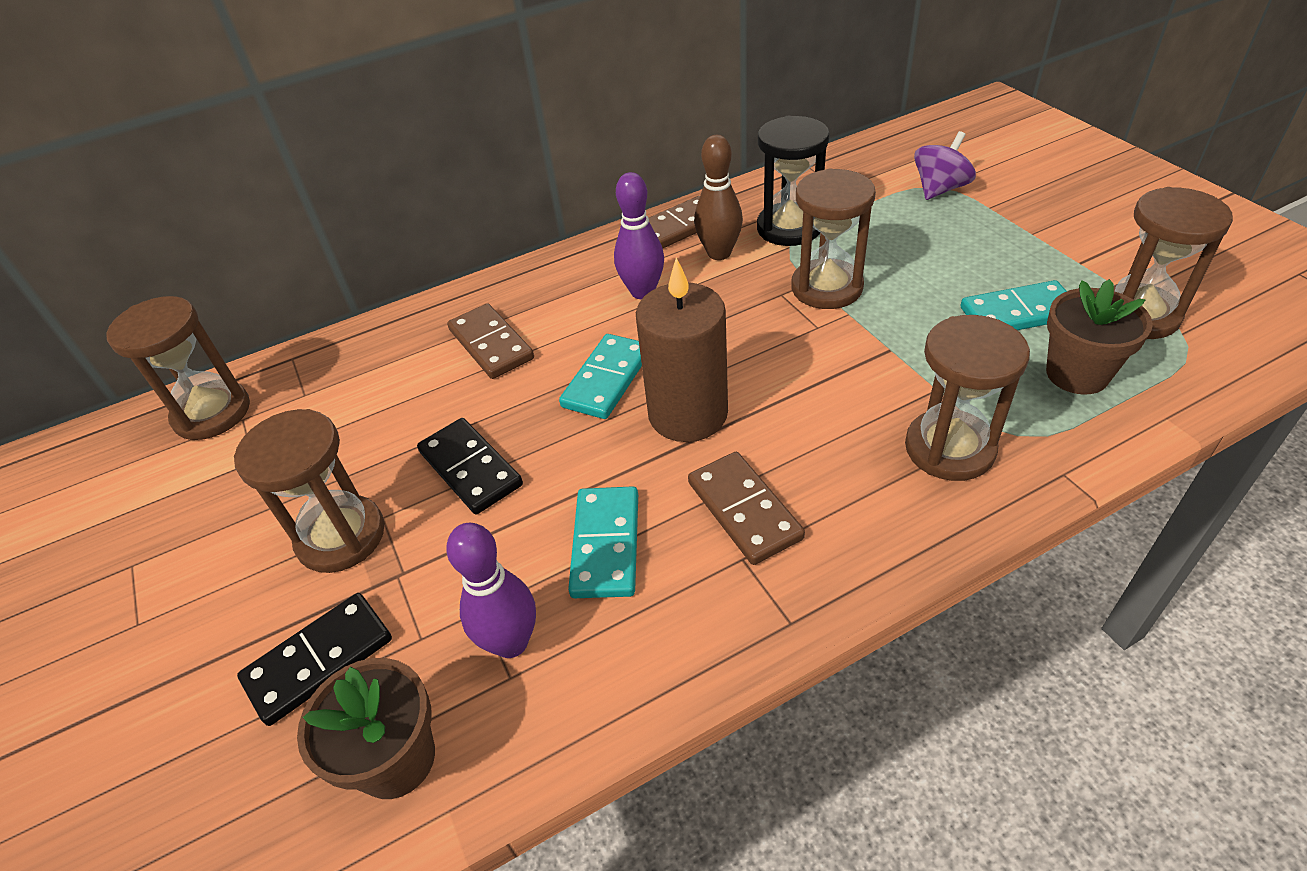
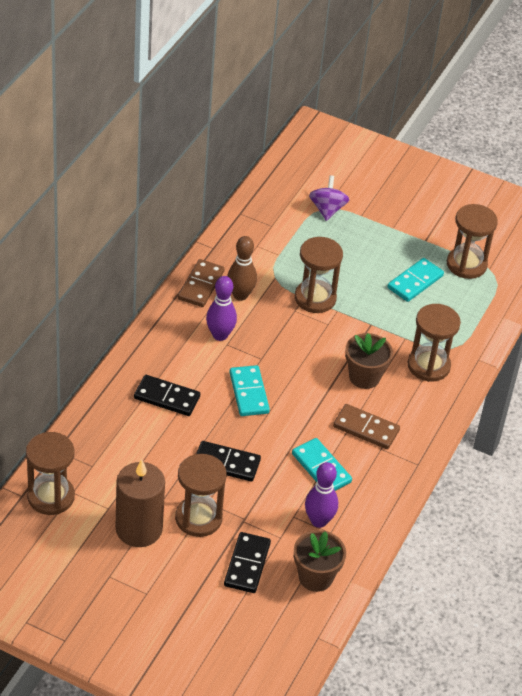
camera: 45 degrees left, 0 degrees up
brown domino [447,303,534,379] -> black domino [134,375,200,416]
brown candle [636,258,728,442] -> brown candle moved to [116,459,165,547]
black hourglass [757,116,829,246] -> none
brown flower pot [1046,279,1153,395] -> brown flower pot moved to [345,333,393,389]

